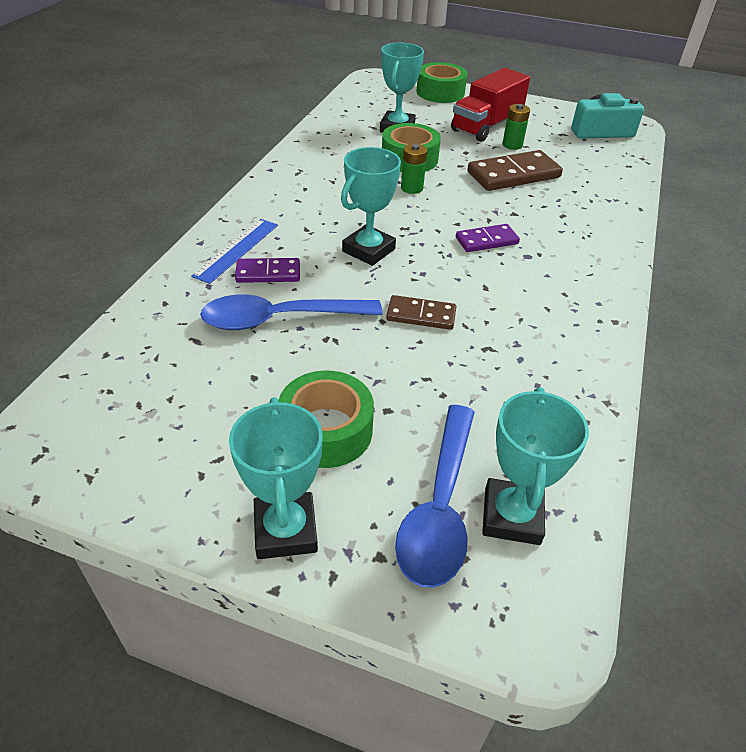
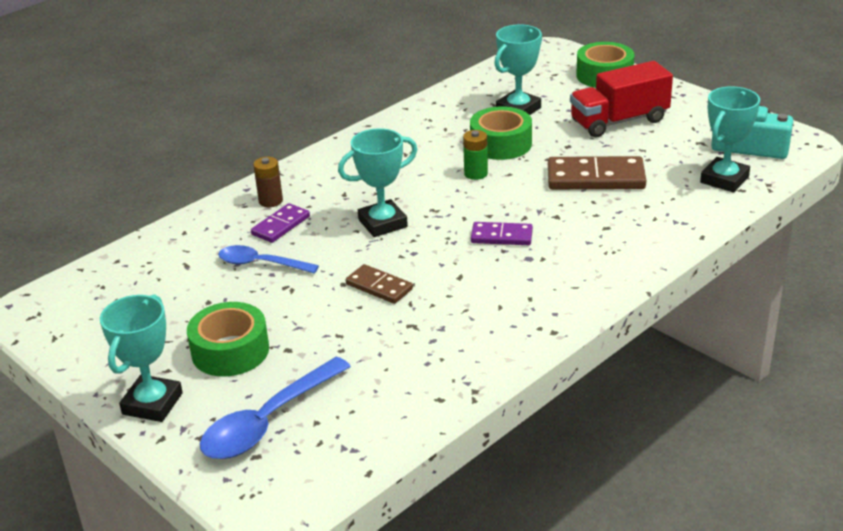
camera: 30 degrees right, 10 degrees down
blue ruler [191,219,278,284] -> brown battery [253,157,283,207]
blue spoon [200,294,382,330] -> blue spoon [218,245,319,274], size x0.65
purple domino [235,258,300,283] -> purple domino turned 75 degrees counterclockwise [251,203,310,243]
turquoise trophy [482,387,589,545] -> turquoise trophy moved to [700,86,760,192]
green battery [503,104,530,150] -> none

